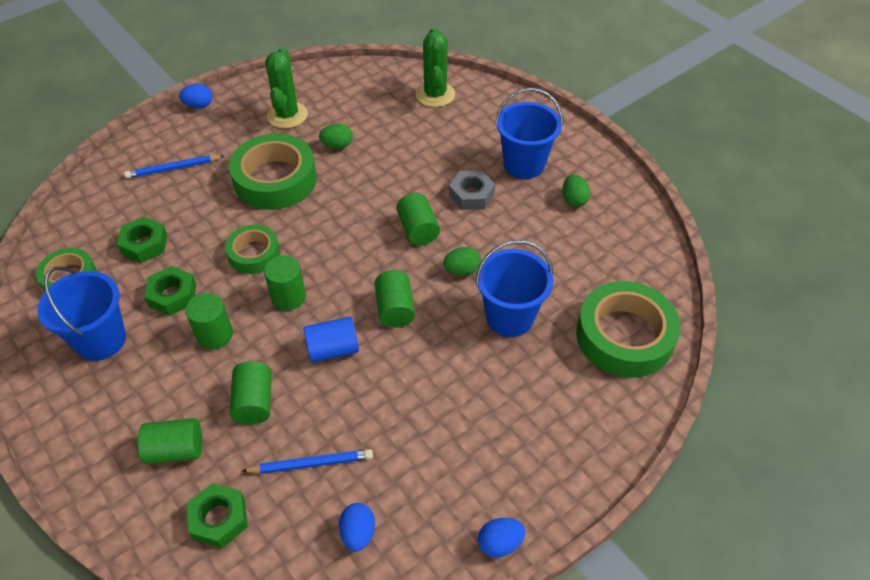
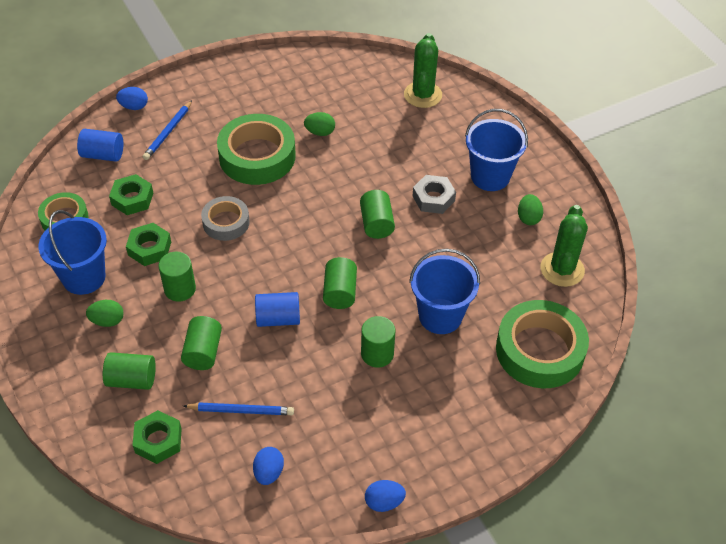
camera: 10 degrees right, 0 degrees up
blue pencil [124,155,224,179] -> blue pencil turned 60 degrees counterclockwise [143,100,192,160]
blue egg [179,84,212,108] -> blue egg moved to [116,87,148,110]
green tape [225,225,280,274] -> grey tape [201,196,250,241]
green cylinder [264,255,306,311] -> green cylinder moved to [361,316,395,368]
green cactus [265,47,308,128] -> green cactus moved to [540,205,588,287]
green egg [443,247,481,276] -> green egg moved to [86,300,124,327]
none -> blue cylinder [77,129,123,162]

